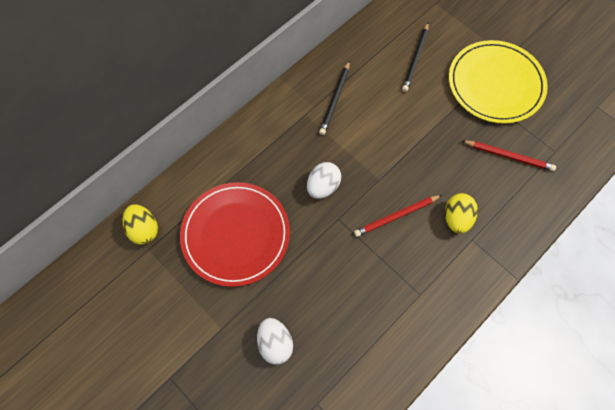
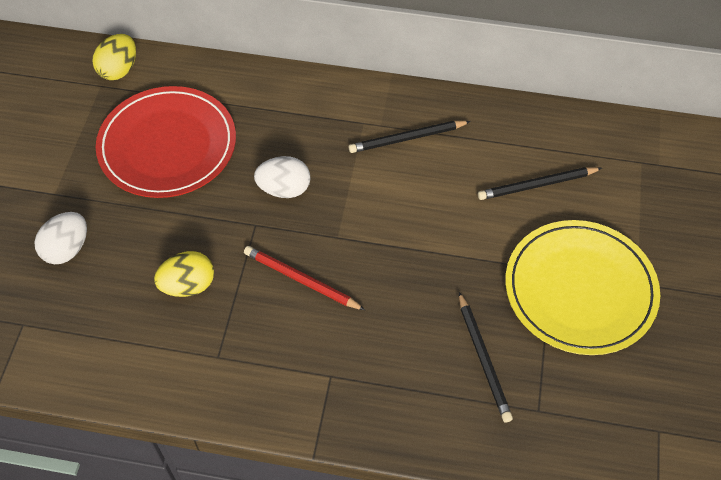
camera: 55 degrees right, 10 degrees down
yellow egg [445,193,478,234] -> yellow egg moved to [154,251,214,297]
red pencil [462,140,556,171] -> black pencil [459,292,513,422]

